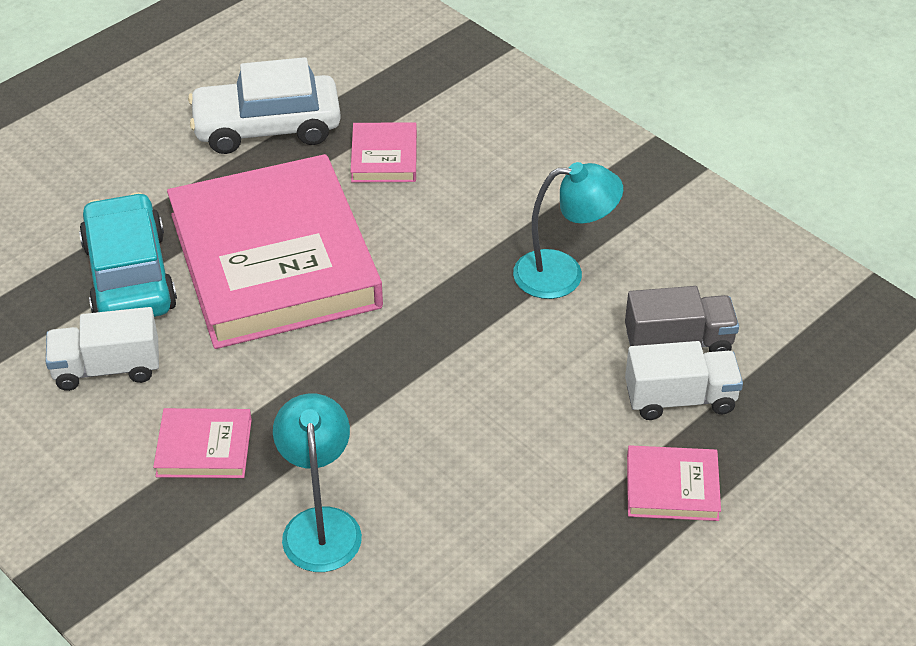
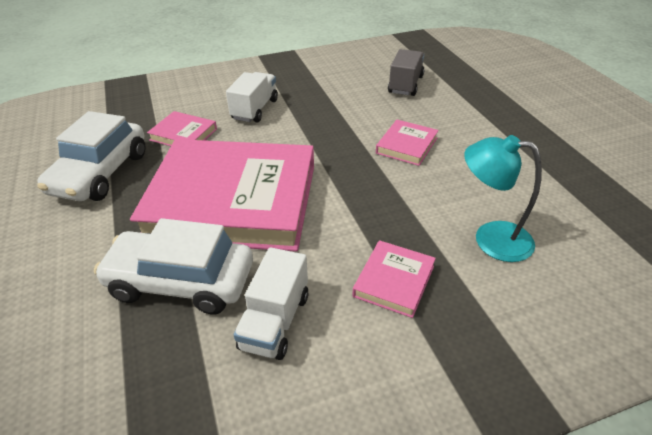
camera: 65 degrees left, 5 degrees down
turquoise car [79,192,177,317] -> white car [94,218,253,314]
turquoise lamp [513,162,623,299] -> none
white truck [625,341,743,420] -> white truck moved to [226,72,278,122]
pink book [627,445,721,521] -> pink book moved to [376,120,439,166]

